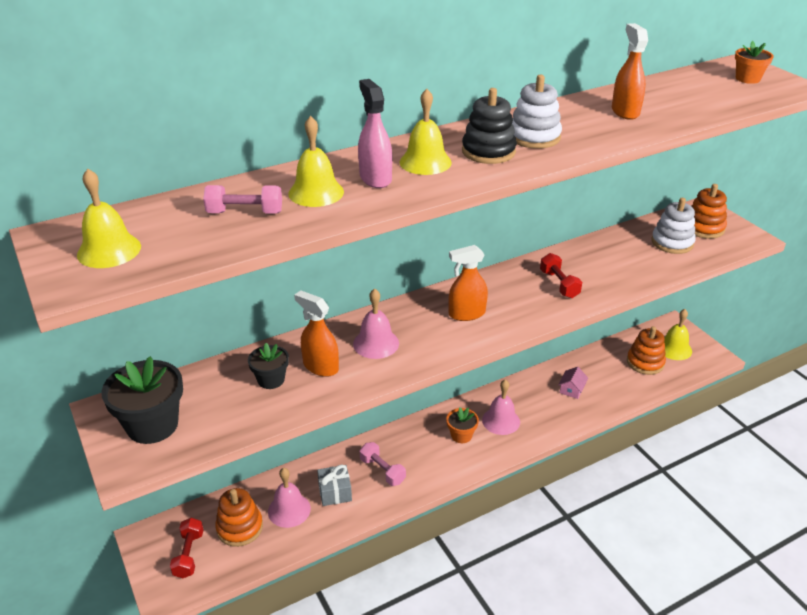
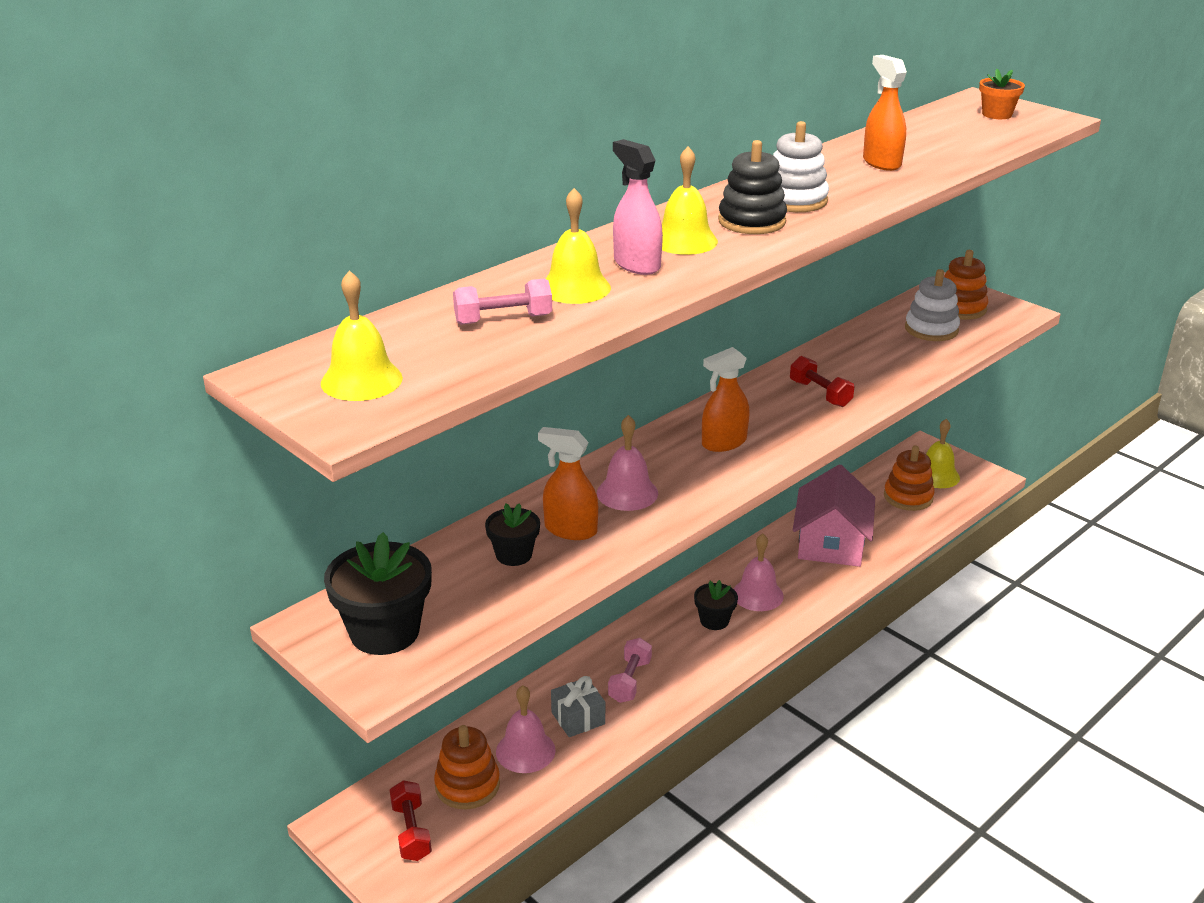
camera: 15 degrees left, 5 degrees down
pink dumbbell [360,442,406,486] -> pink dumbbell turned 75 degrees clockwise [608,638,652,703]
orange flower pot [446,407,479,443] -> black flower pot [694,580,738,630]
pink house [558,367,588,399] -> pink house [793,464,875,567], size x2.41

